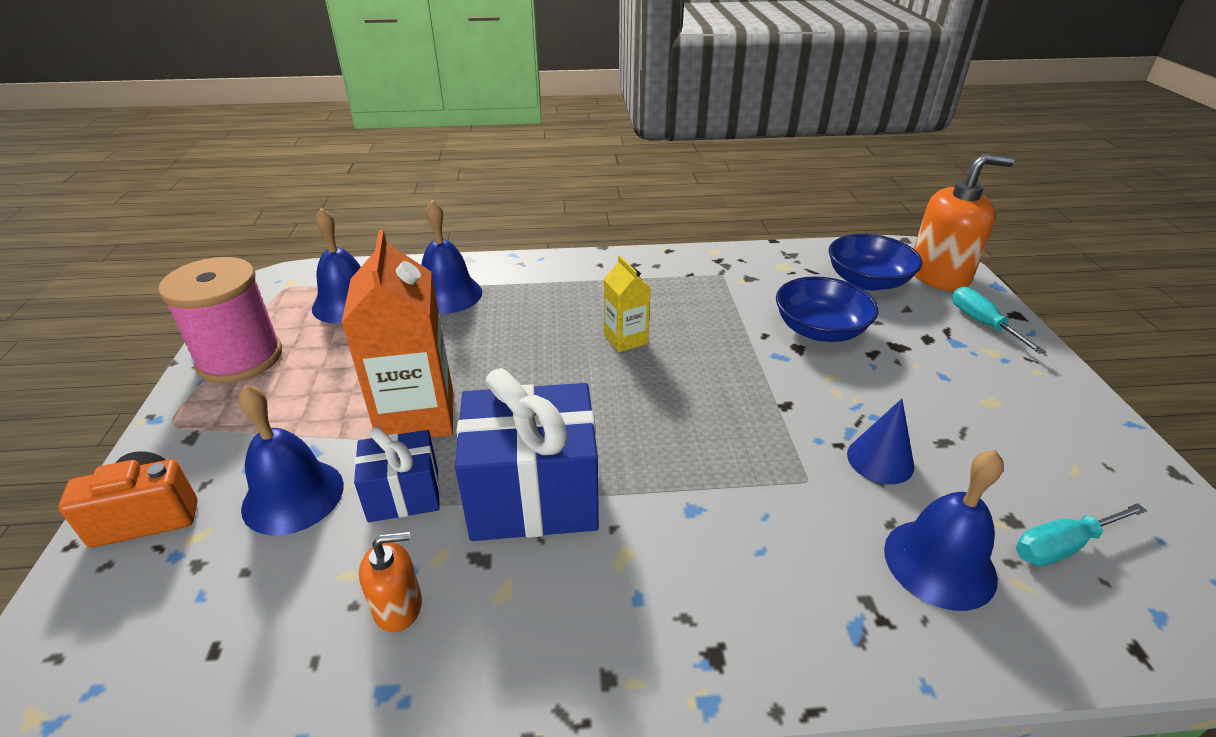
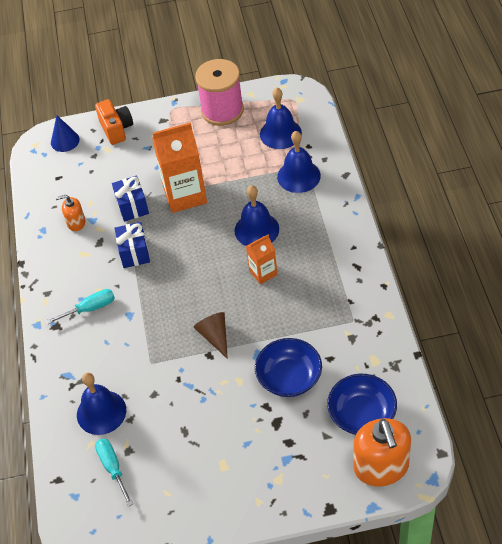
camera: 90 degrees right, 15 degrees up
blue bell [239,385,344,535] -> blue bell moved to [234,185,279,246]
orange soap dispenser [359,532,422,632] -> orange soap dispenser turned 105 degrees clockwise [56,195,85,231]
blue gift [455,368,599,541] -> blue gift [115,222,150,268], size x0.56
yellow carton [604,256,651,352] -> orange carton [246,235,277,284]
blue cone [847,399,914,484] -> blue cone moved to [51,115,80,152]
turquoise screwdriver [952,287,1045,354] -> turquoise screwdriver moved to [46,289,115,324]
none -> brown cone [194,312,228,359]

